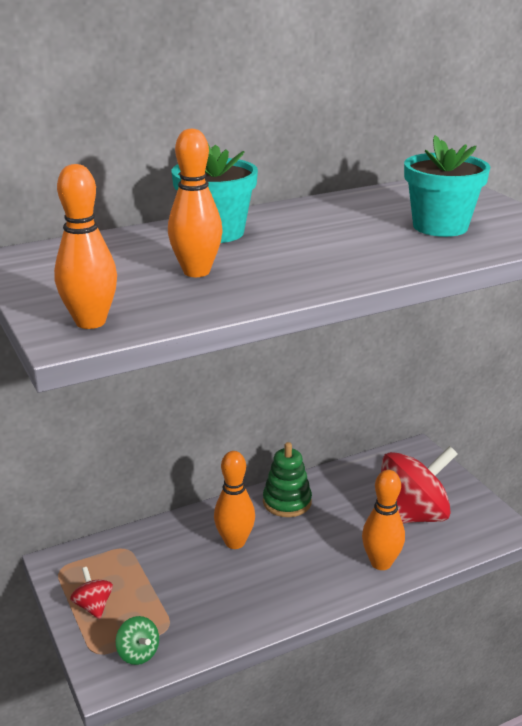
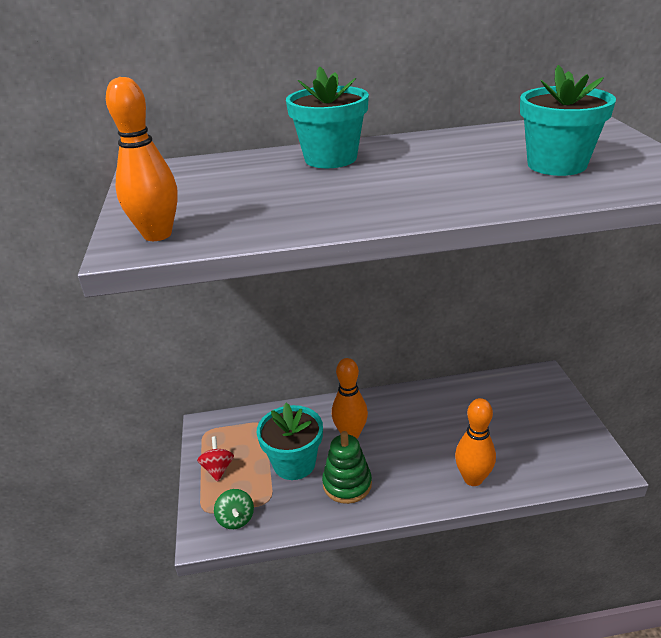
camera: 20 degrees right, 5 degrees up
orange bowling pin [168,129,223,277] -> none
green stacking toy [263,442,312,517] -> green stacking toy moved to [322,431,372,504]
red spinning top [381,446,457,524] -> none
none -> turquoise flower pot [257,403,323,480]

